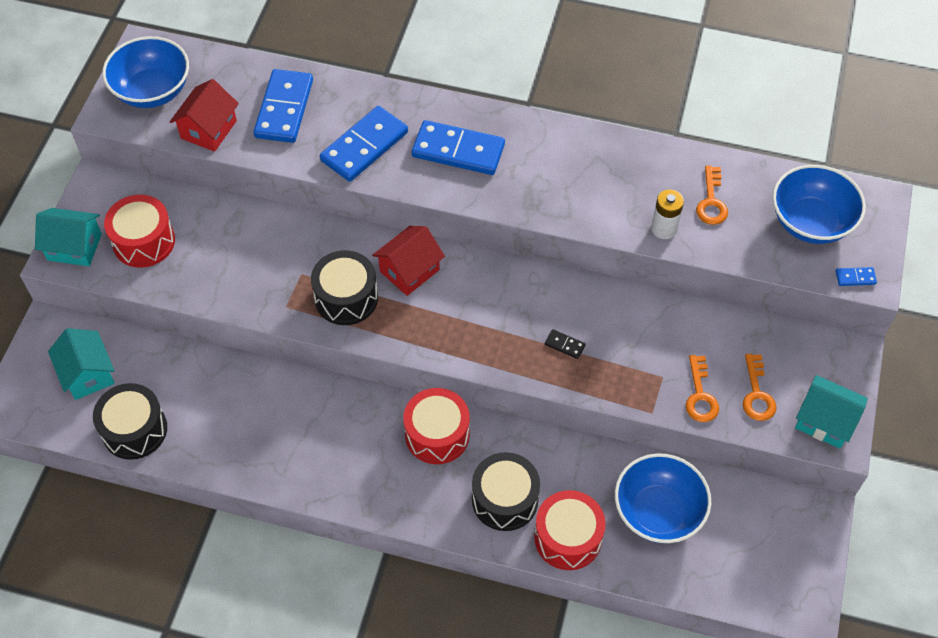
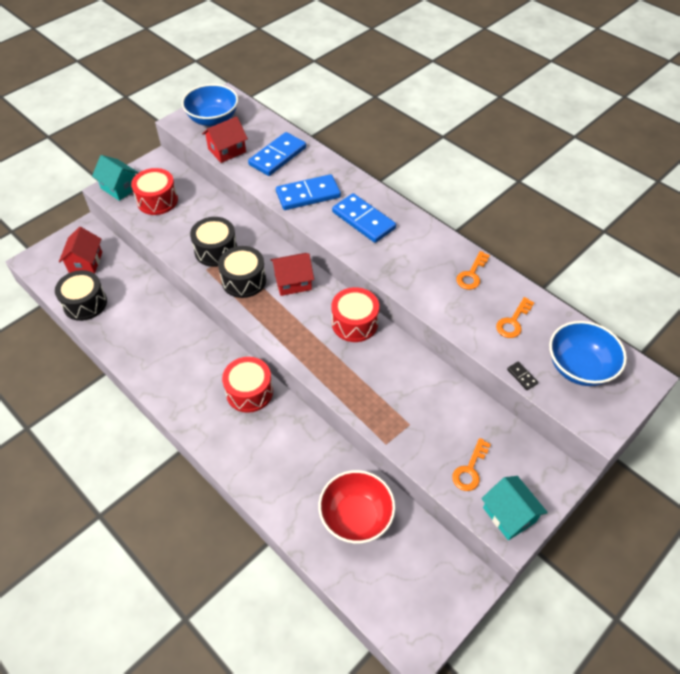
camera: 30 degrees right, 5 degrees down
turquoise house [48,328,114,400] -> red house [59,227,102,274]
black drum [472,452,540,531] -> black drum moved to [190,217,237,267]
red drum [534,490,606,570] -> red drum moved to [331,287,379,342]
black domino [545,329,586,359] -> black domino moved to [507,361,538,390]
blue bowl [615,453,711,543] -> red bowl [319,470,395,544]
white battery [651,189,684,239] -> none
orange key [686,355,719,422] -> orange key moved to [456,251,490,290]
blue domino [836,267,877,286] -> none

